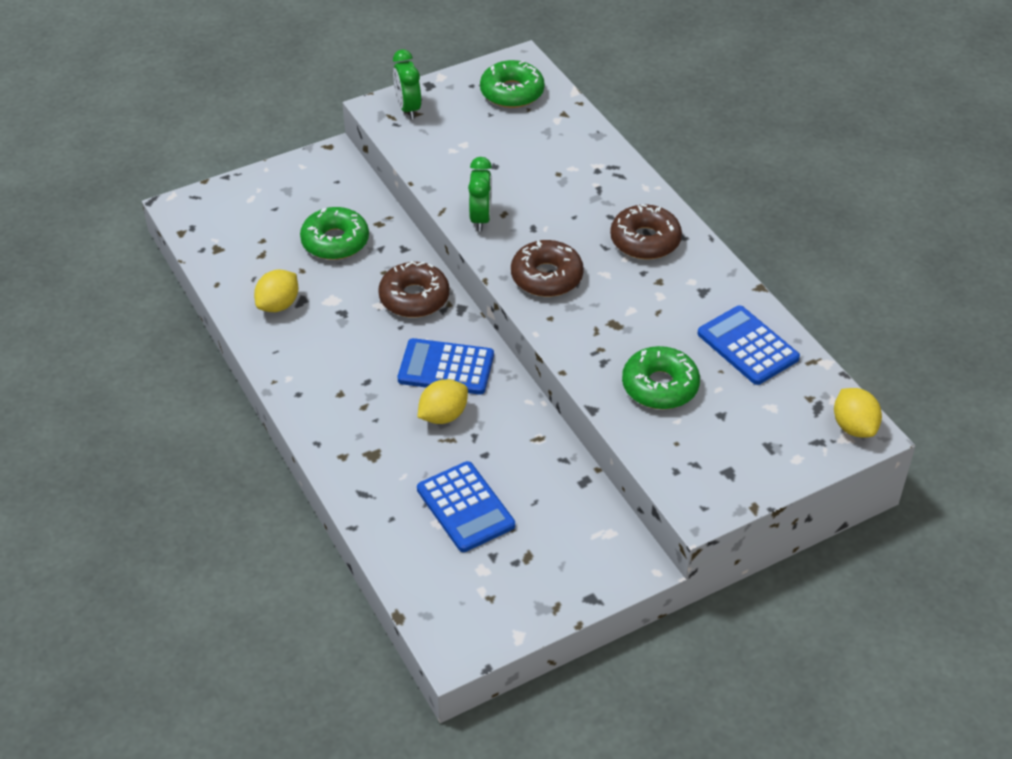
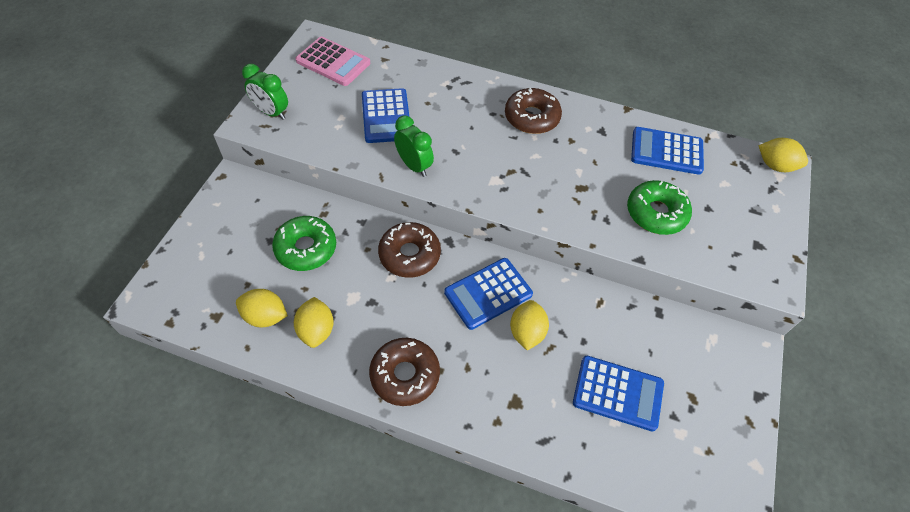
camera: 45 degrees left, 10 degrees up
green donut [480,60,545,108] -> pink calculator [295,37,370,86]
brown donut [511,240,584,297] -> brown donut moved to [369,338,440,406]
none -> yellow lemon [236,289,288,328]
none -> blue calculator [362,88,409,143]

